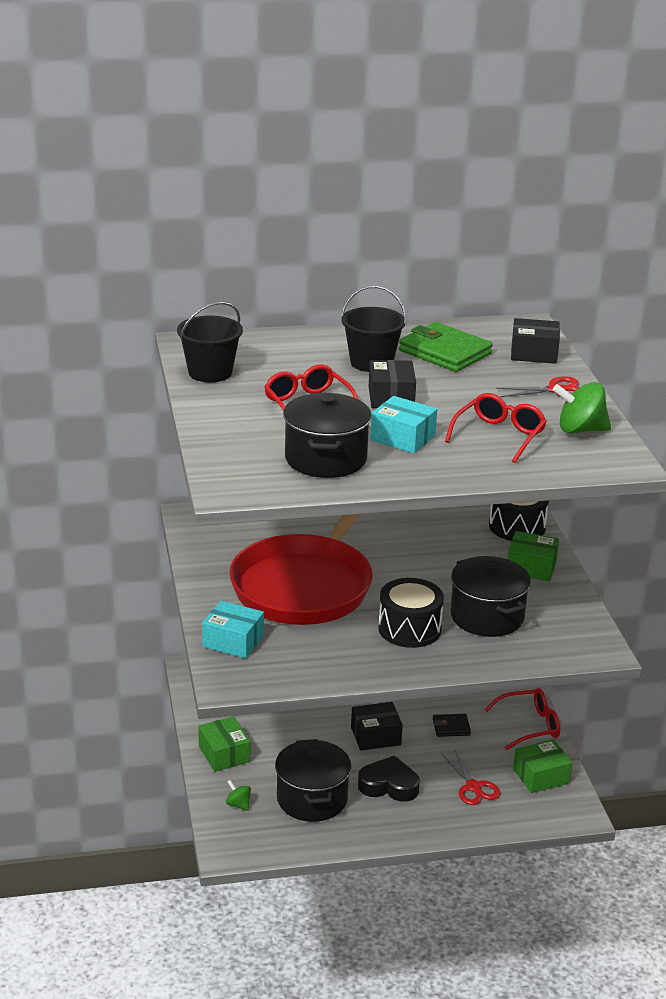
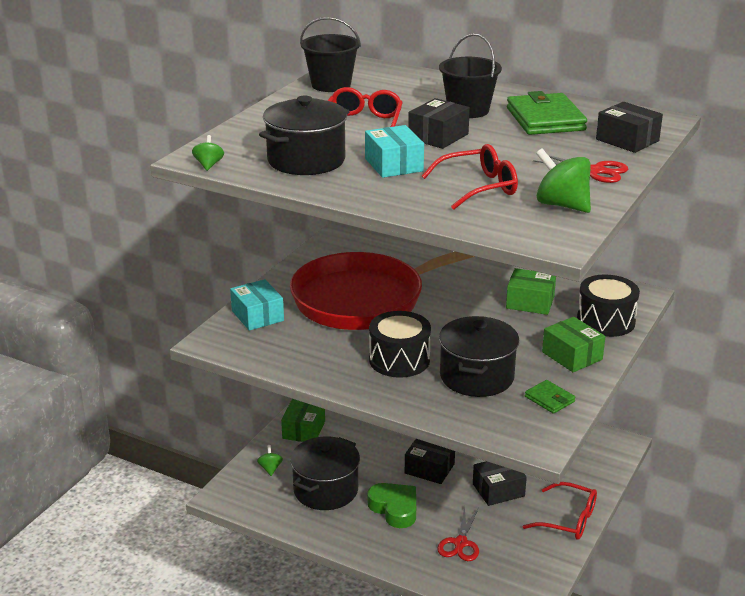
camera: 40 degrees right, 0 degrees up
black heart [358,755,420,802] -> green heart [368,483,416,528]
black wallet [433,714,471,737] -> black box [473,461,527,506]
green box [513,739,572,793] -> green box moved to [506,268,556,315]
none -> green spinning top [192,135,224,171]
none -> green wallet [525,380,576,414]

